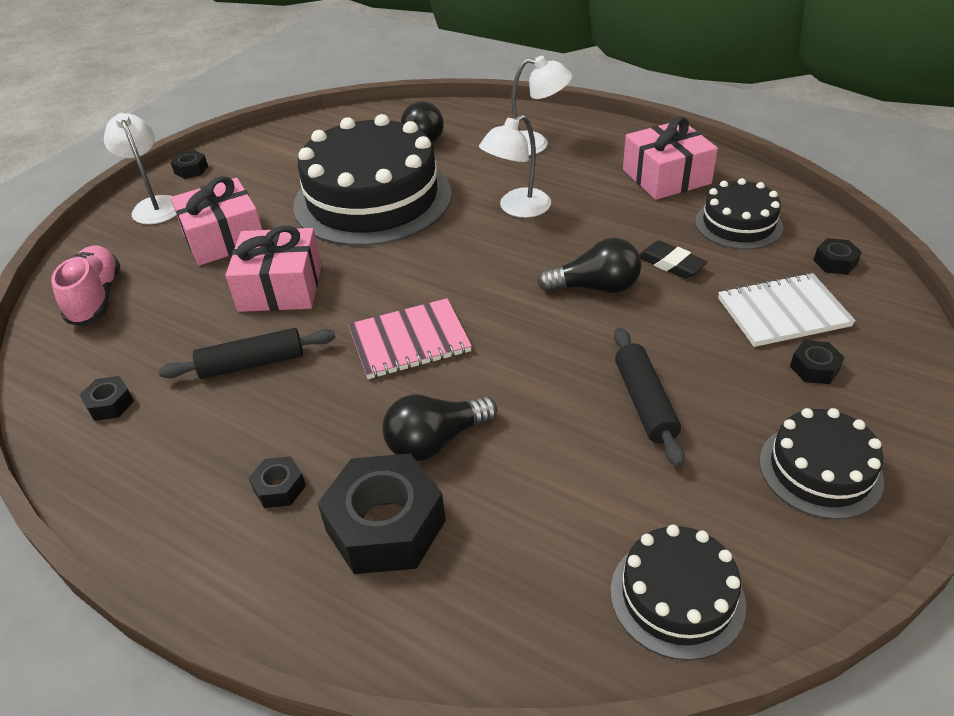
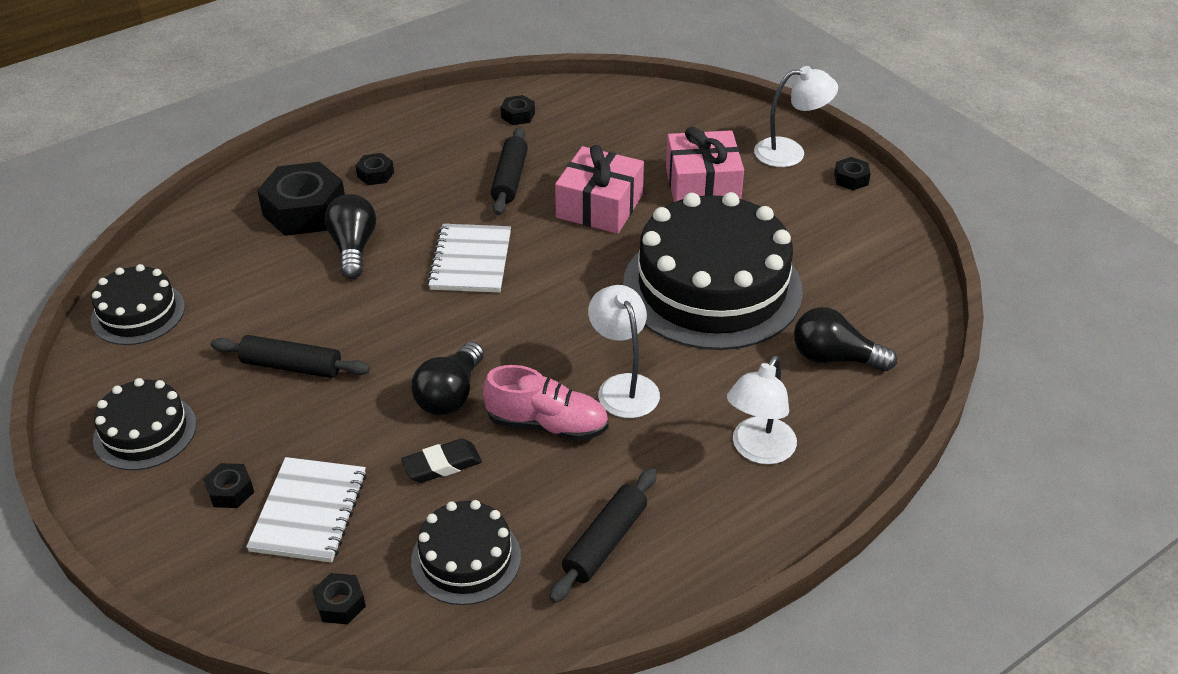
camera: 110 degrees right, 0 degrees up
pink shoe [51,246,121,326] -> pink shoe moved to [483,365,609,441]
pink notebook [348,298,472,379] -> white notebook [427,224,511,293]
pink gift [623,116,718,200] -> black rolling pin [549,468,657,603]

